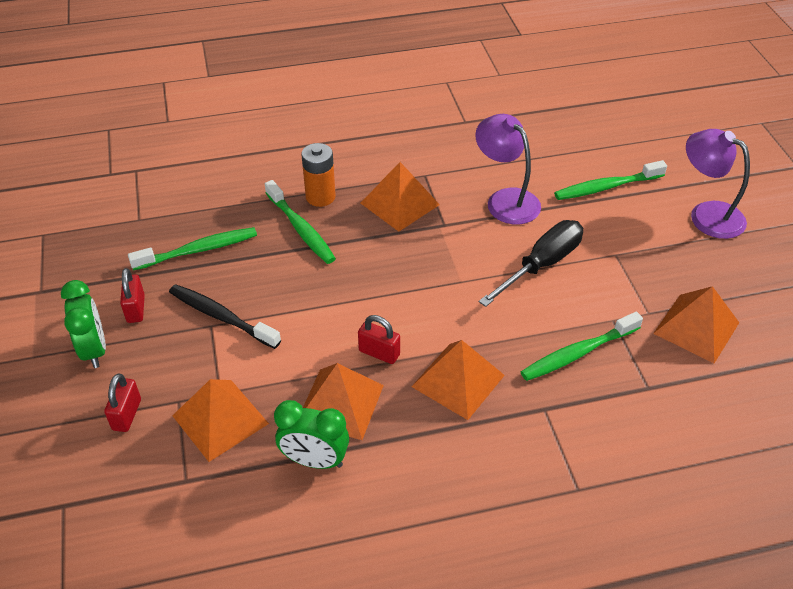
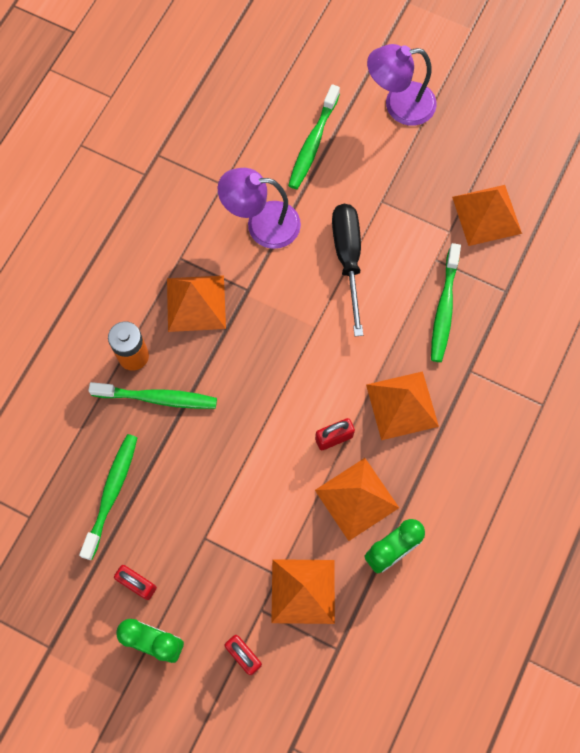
camera: 50 degrees left, 25 degrees up
black toothbrush [169,284,281,349] -> none

